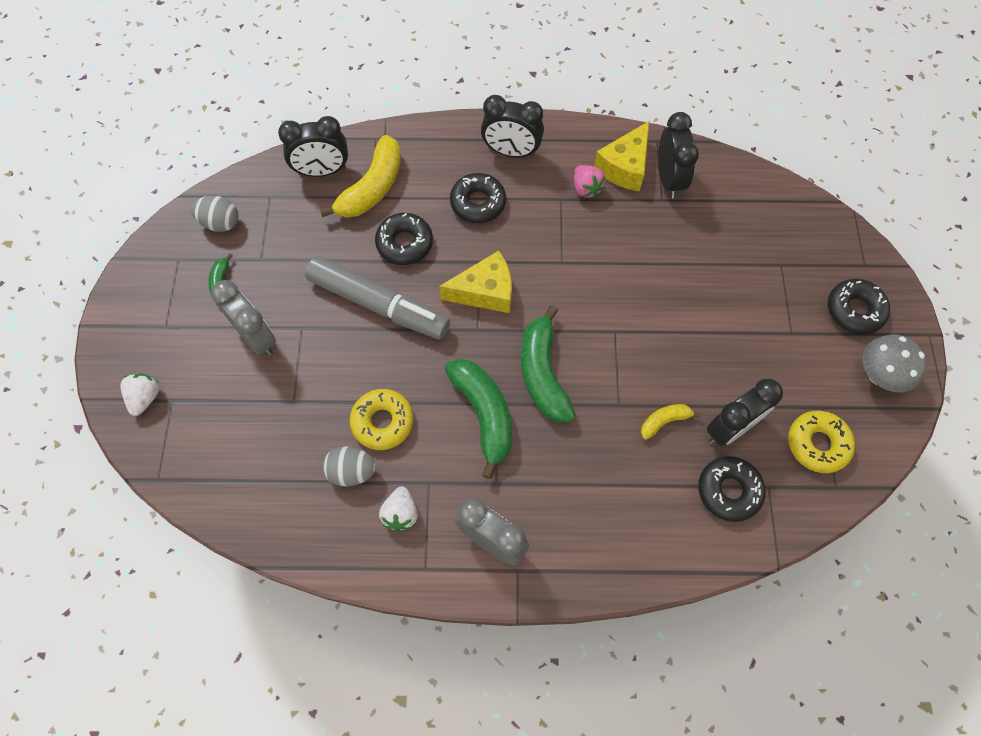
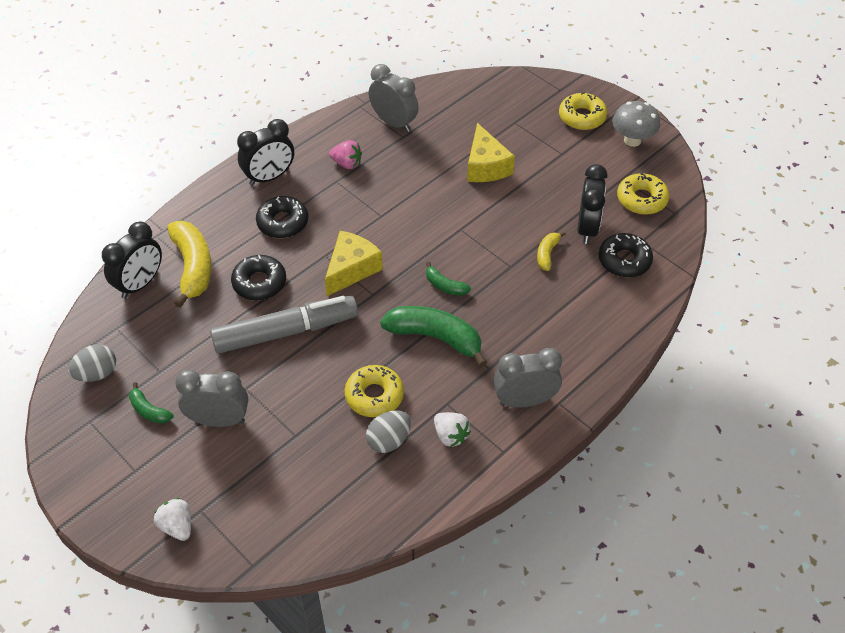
camera: 45 degrees left, 15 degrees down
green banana [521,305,576,423] -> green banana [426,262,471,296], size x0.50
yellow cheese [594,121,649,191] -> yellow cheese moved to [467,123,515,182]
black clock [658,112,699,198] -> grey clock [369,64,419,132]
black donut [828,279,890,335] -> yellow donut [559,92,608,130]

